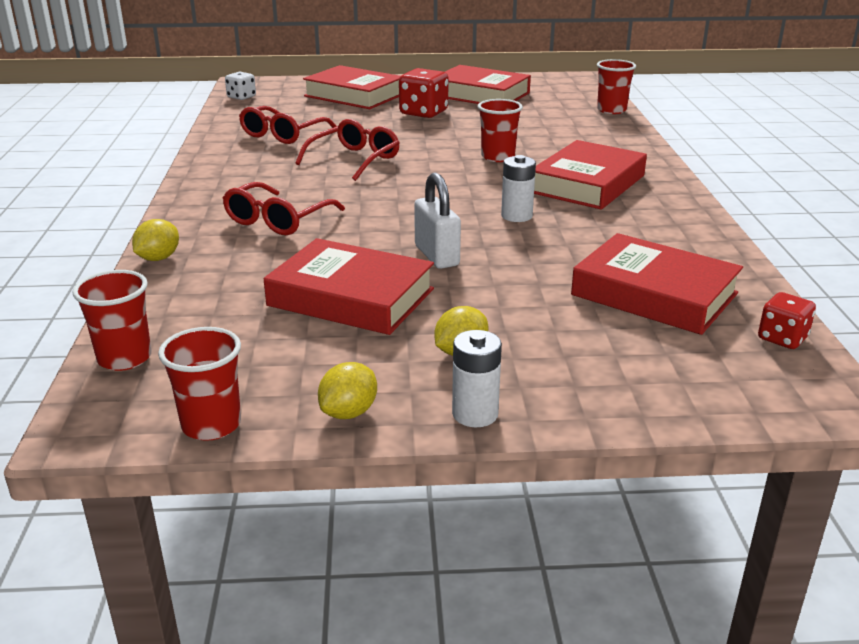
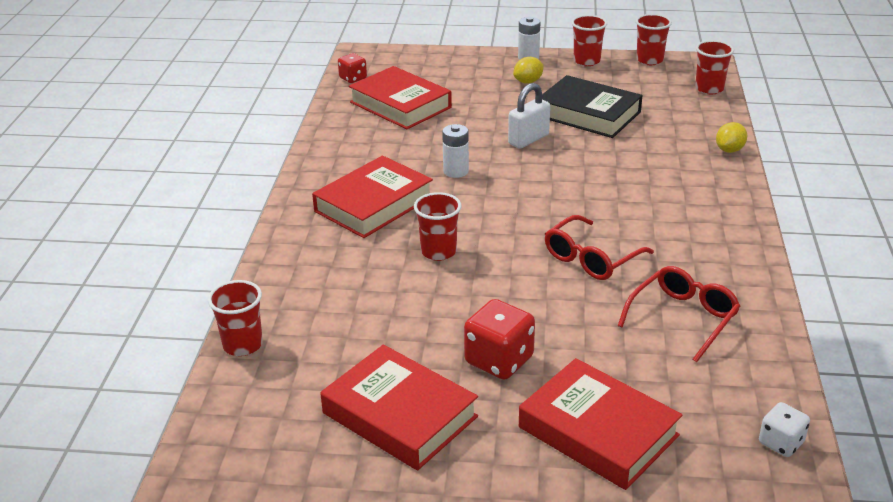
camera: 170 degrees left, 5 degrees up
red glasses [223,182,345,235] -> none
red book [264,238,434,335] -> black book [542,75,643,138]
yellow lemon [318,362,377,419] -> red cup [571,15,607,66]
white padlock [414,173,461,269] -> white padlock turned 60 degrees clockwise [508,83,550,149]

